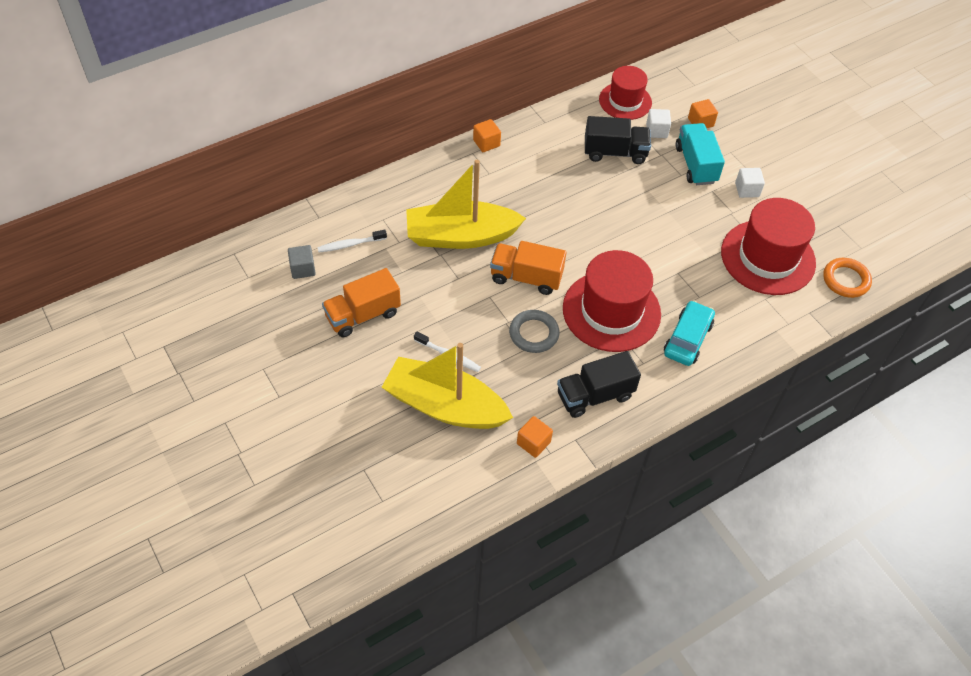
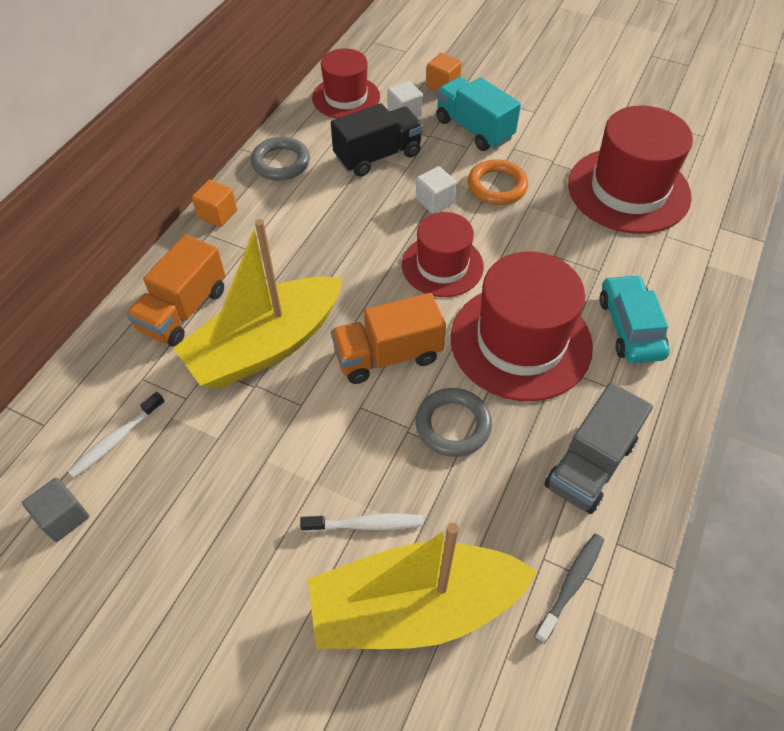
camera: 30 degrees left, 0 degrees up
orange truck [322,268,401,337] -> orange truck moved to [126,234,225,347]
orange cube [517,416,553,458] -> grey toothbrush [534,534,604,644]
black truck [557,351,641,418] -> grey truck [544,382,653,514]
white cube [735,168,765,198] -> white cube moved to [416,166,457,214]
orange ring [823,258,872,298] -> orange ring moved to [468,159,528,205]
none -> grey ring [251,137,310,180]
none -> red hat [402,212,484,297]

